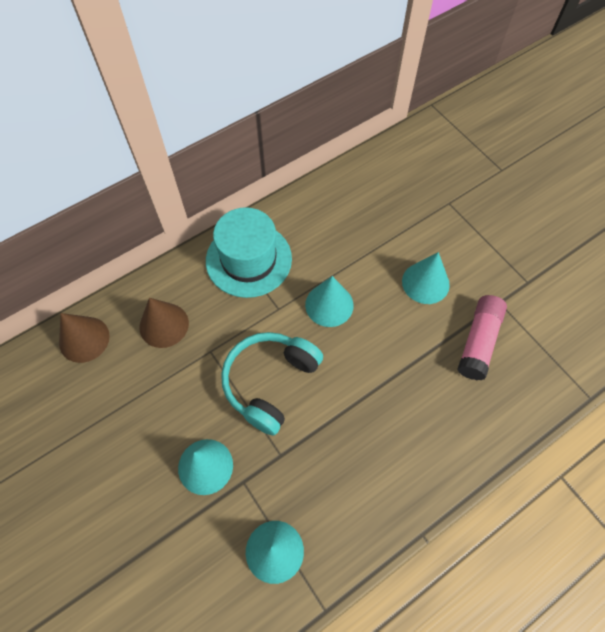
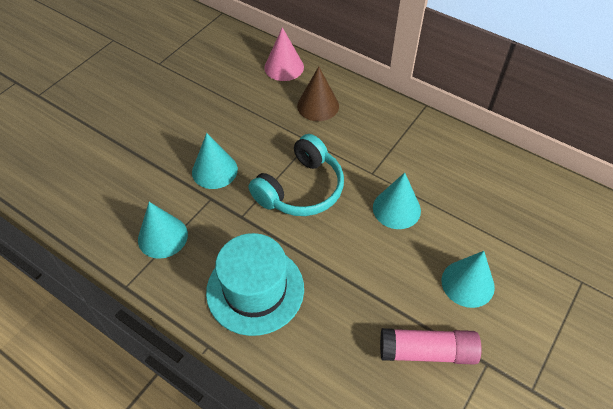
camera: 70 degrees right, 10 degrees down
brown cone [59,313,110,363] -> pink cone [264,27,304,81]
turquoise hat [206,207,292,298] -> turquoise hat moved to [206,233,304,336]
turquoise headphones [221,332,323,435] -> turquoise headphones turned 120 degrees clockwise [249,134,344,216]

